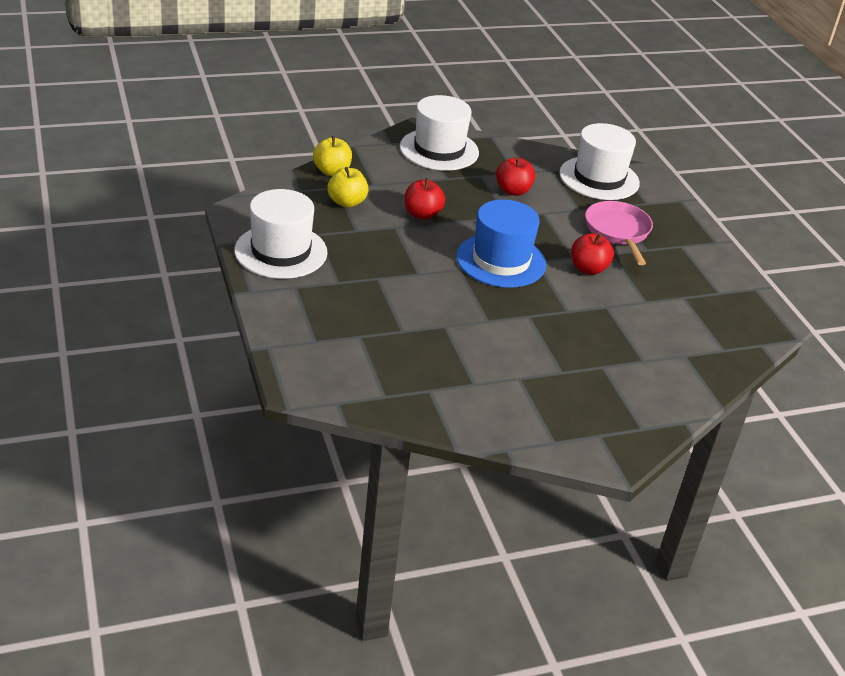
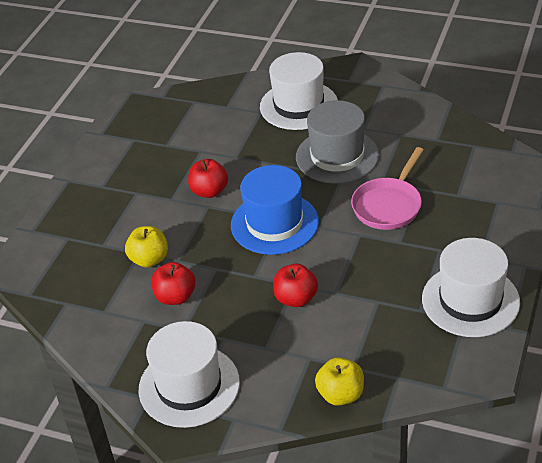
camera: 135 degrees left, 5 degrees up
yellow apple [327,167,369,208] -> yellow apple moved to [125,226,168,268]
white hat [559,123,640,200] -> white hat moved to [260,52,338,130]
pink pan [585,201,653,265] -> pink pan moved to [351,147,424,230]
none -> grey hat [296,100,379,184]

